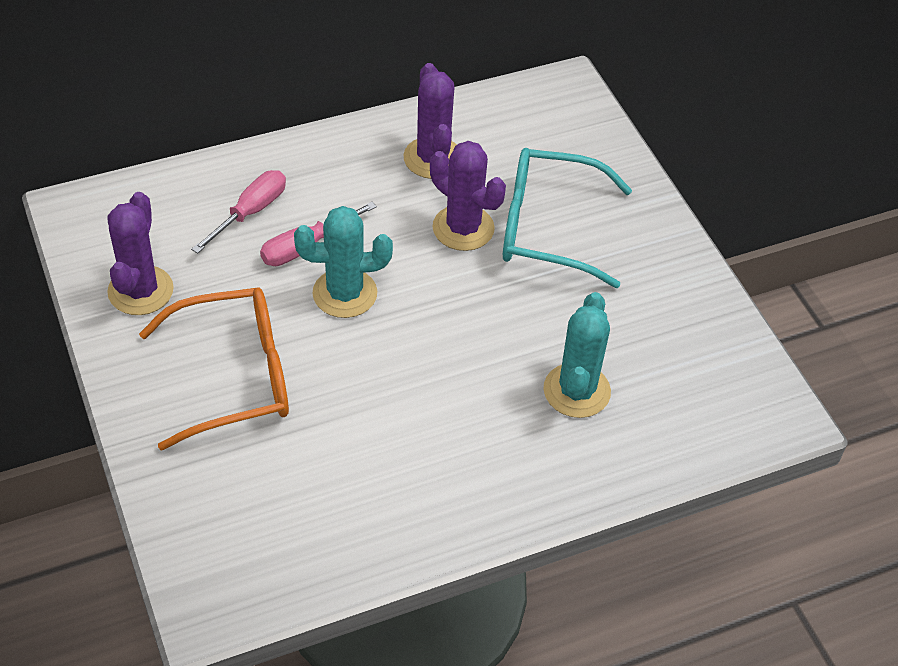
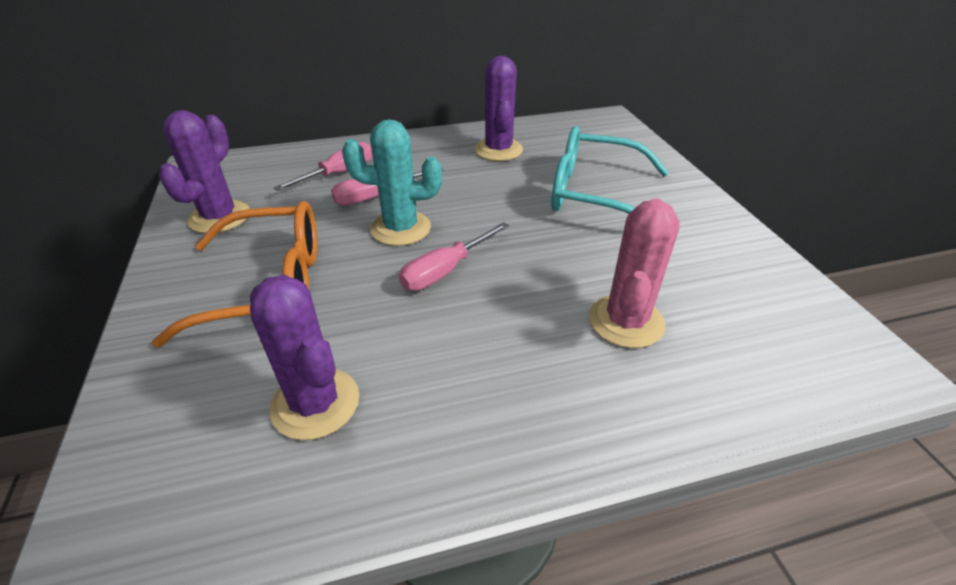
camera: 10 degrees right, 10 degrees down
purple cactus [430,141,506,251] -> purple cactus moved to [250,275,359,440]
turquoise cactus [543,292,611,418] -> pink cactus [589,198,680,348]
none -> pink screwdriver [399,222,509,291]

